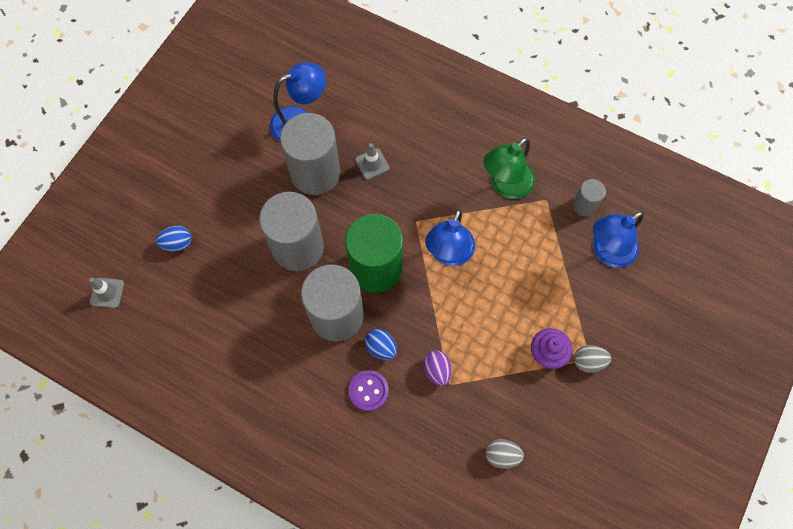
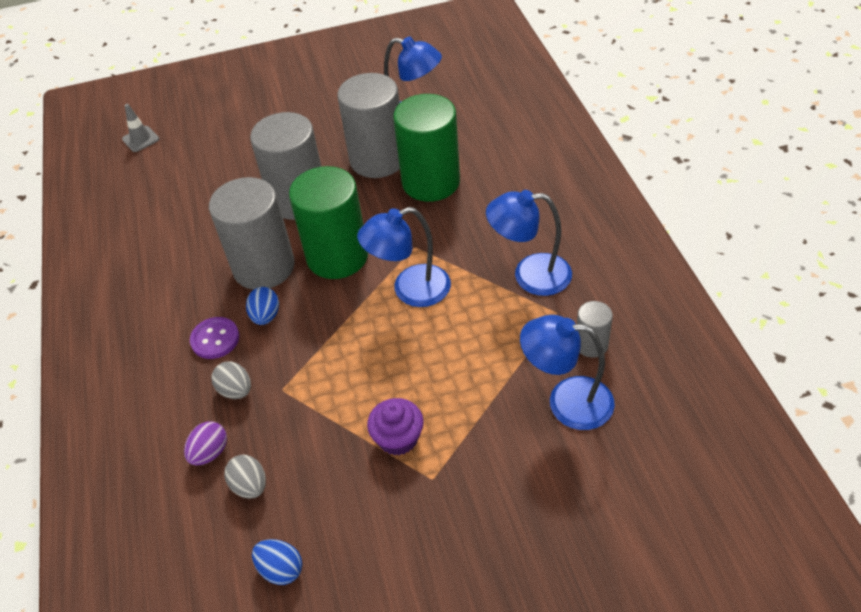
camera: 50 degrees right, 20 degrees down
blue egg [156,226,191,252] -> blue egg moved to [252,539,302,585]
grey traffic cone [355,143,389,180] -> green cylinder [393,94,460,202]
purple egg [423,351,452,386] -> purple egg moved to [184,421,227,466]
green lamp [484,138,535,199] -> blue lamp [486,190,572,296]
grey egg [574,345,611,372] -> grey egg moved to [211,361,251,399]

